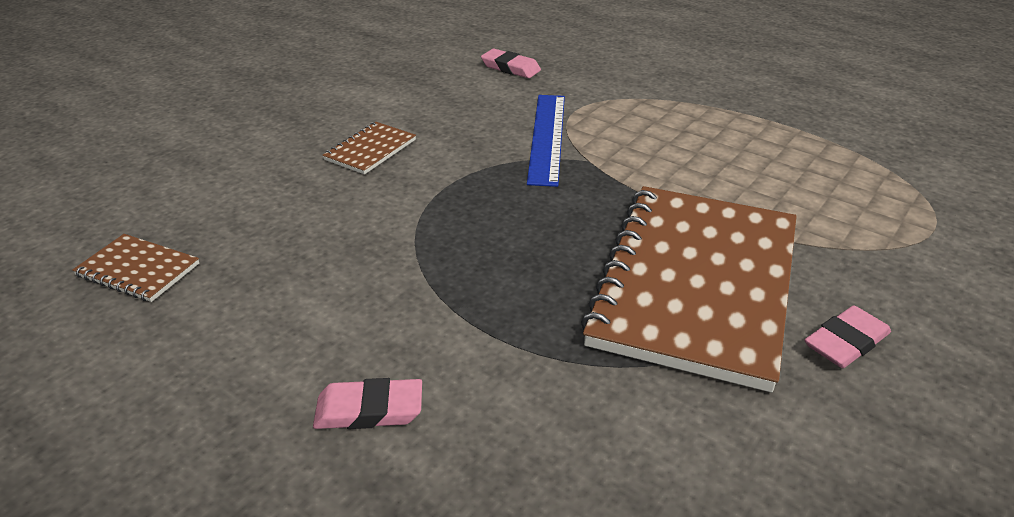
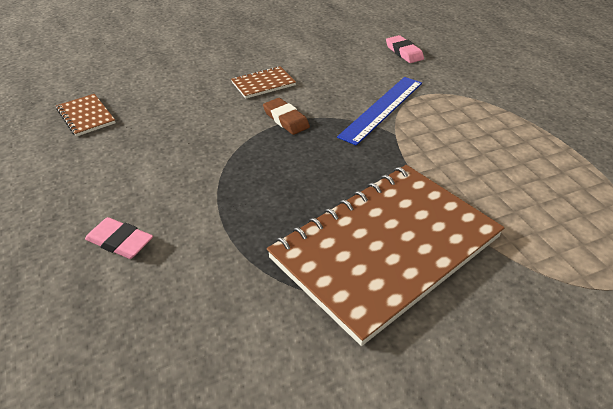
camera: 30 degrees right, 5 degrees up
pink eraser [805,306,891,368] -> none
none -> brown eraser [263,98,310,135]

